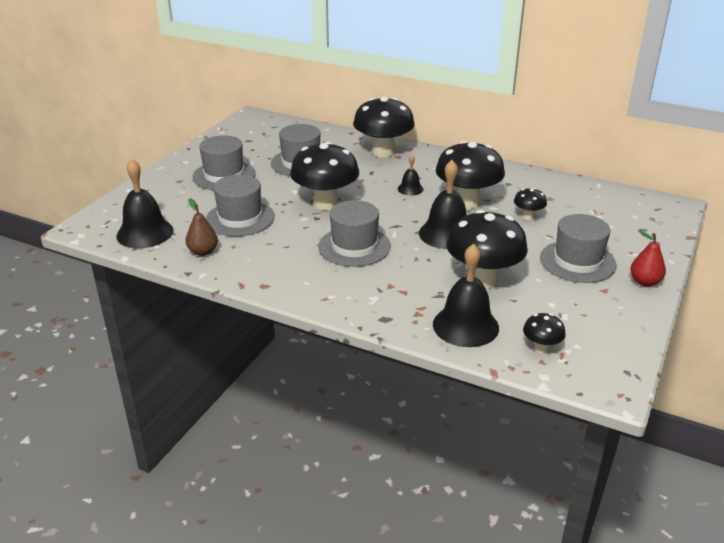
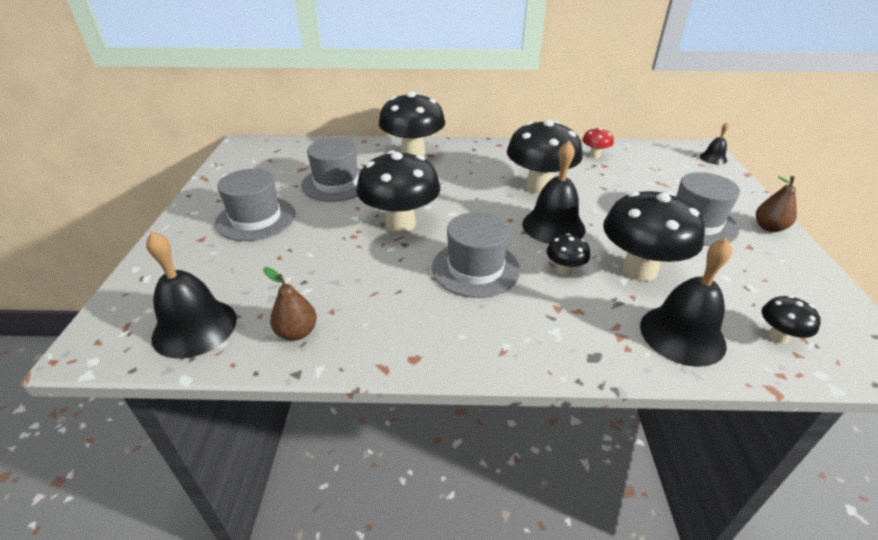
camera: 25 degrees left, 5 degrees up
grey hat [206,175,275,236] -> none
black bell [398,155,423,195] -> black bell moved to [700,122,729,165]
black mushroom [514,188,547,220] -> black mushroom moved to [546,233,590,276]
red pear [630,230,666,287] -> brown pear [756,176,797,232]
none -> red mushroom [582,128,614,158]

